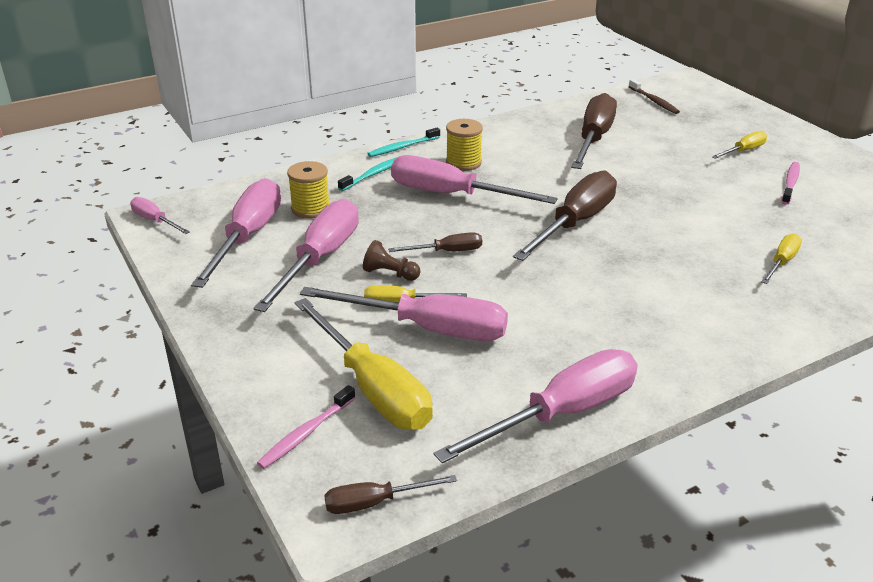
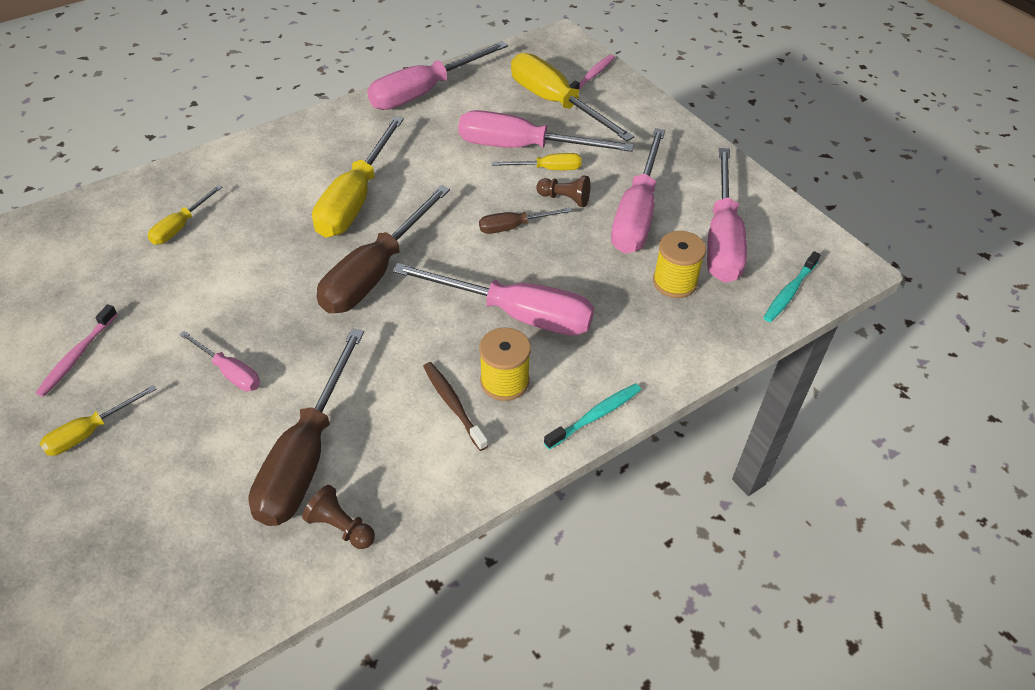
camera: 175 degrees right, 15 degrees up
pink screwdriver [130,197,190,234] -> pink screwdriver moved to [179,331,260,391]
brown screwdriver [324,475,457,514] -> none
turquoise toothbrush [338,157,398,191] -> turquoise toothbrush moved to [763,251,820,322]
brown toothbrush [629,79,680,114] -> brown toothbrush moved to [423,362,488,451]
none -> brown pawn [302,485,375,549]
none -> yellow screwdriver [312,116,404,238]

